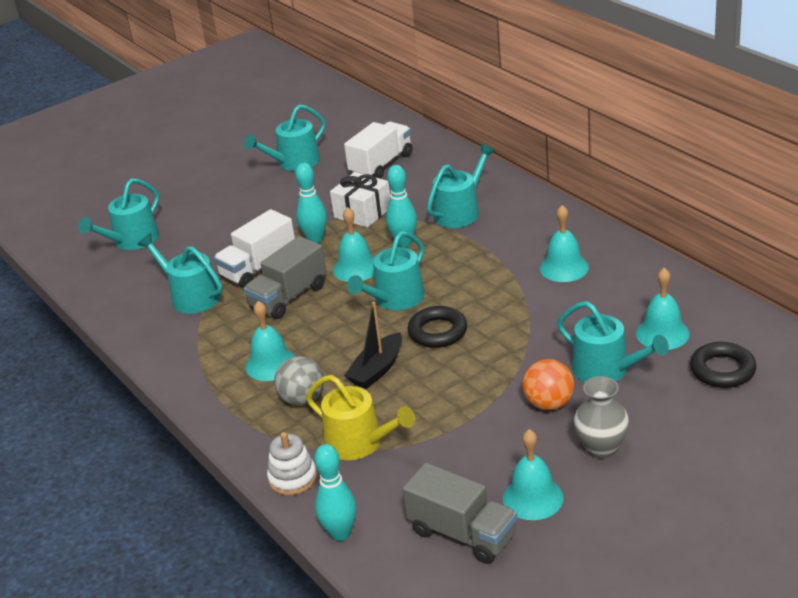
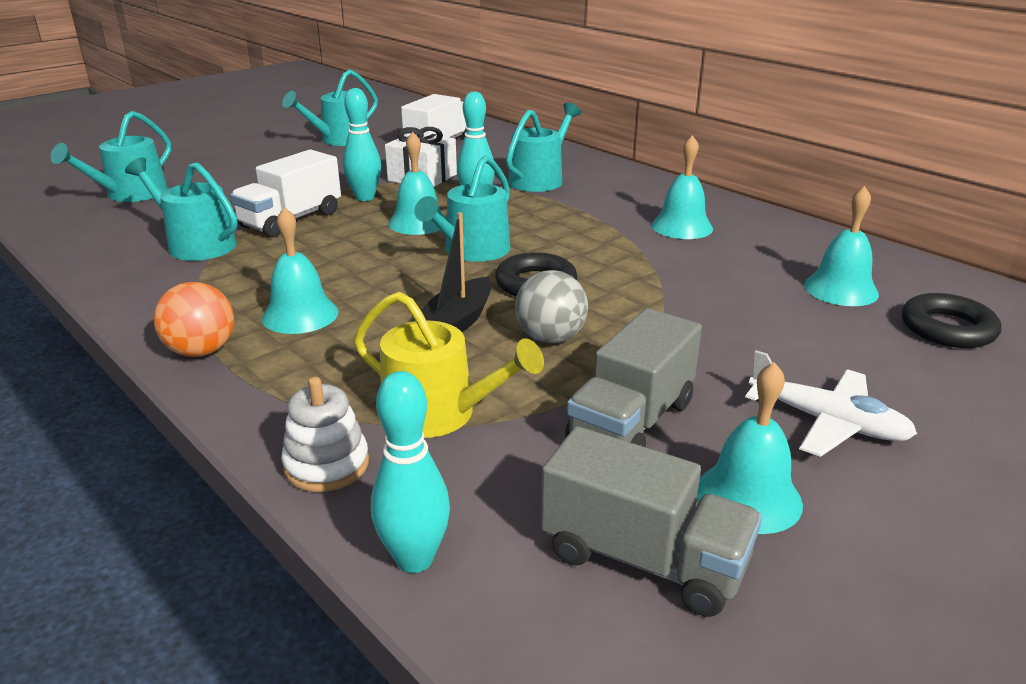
camera: 10 degrees left, 5 degrees down
grey truck [244,236,327,319] -> grey truck moved to [565,308,702,447]
grey ball [274,356,324,406] -> grey ball moved to [515,270,588,343]
orange ball [523,359,574,410] -> orange ball moved to [154,282,234,357]
turquoise watering can [557,301,669,382] -> none
grey vase [573,376,629,459] -> white plane [745,350,917,457]

